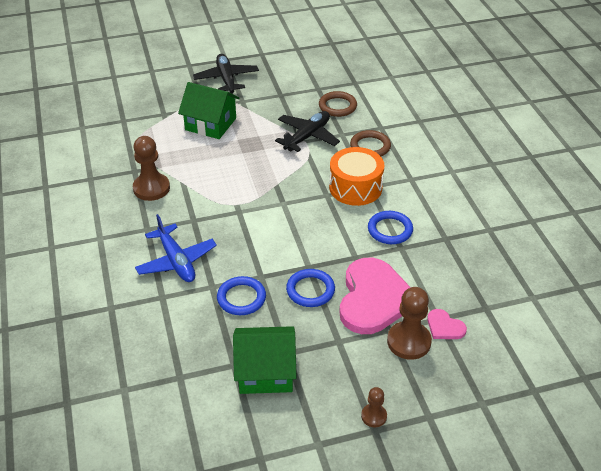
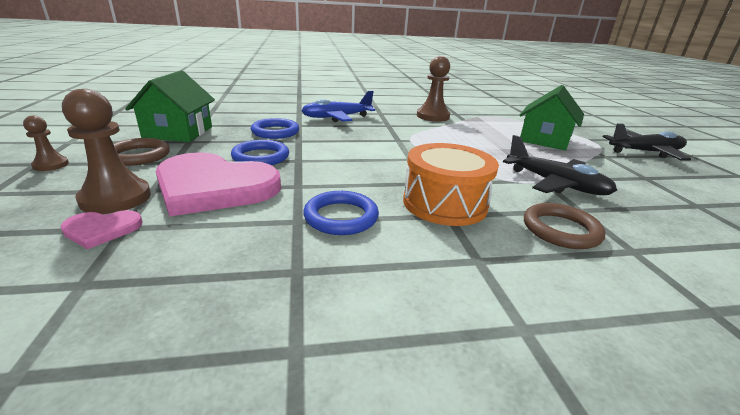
camera: 95 degrees right, 15 degrees down
brown ring [319,91,357,117] -> brown ring moved to [113,138,170,166]
pink heart [427,309,467,339] -> pink heart turned 150 degrees counterclockwise [60,210,143,249]

